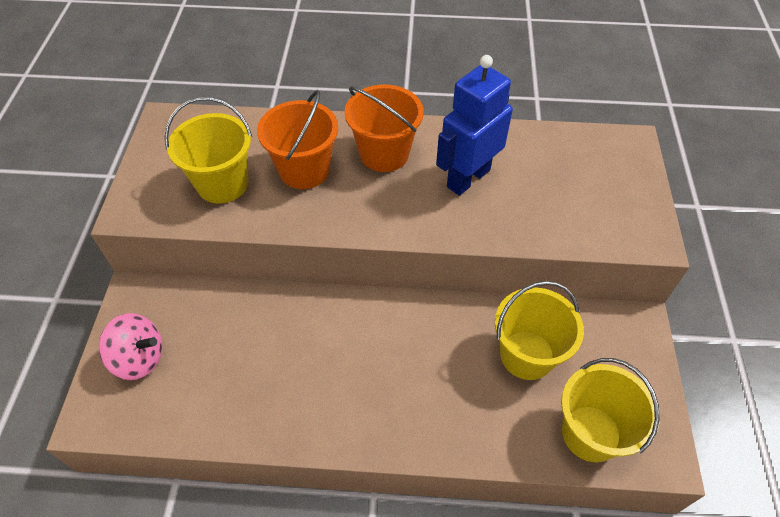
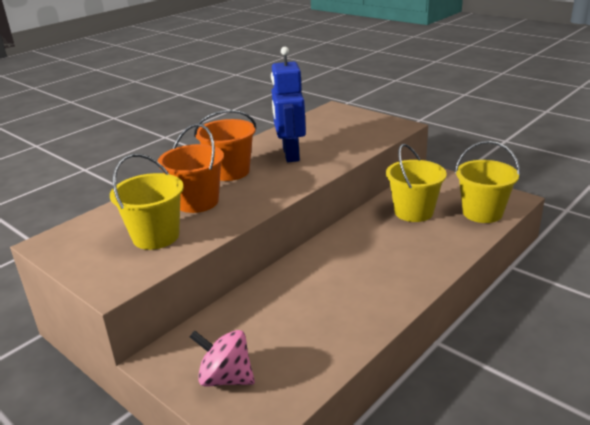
camera: 50 degrees left, 25 degrees down
pink spinning top [99,313,163,380] -> pink spinning top turned 120 degrees counterclockwise [190,330,255,387]

